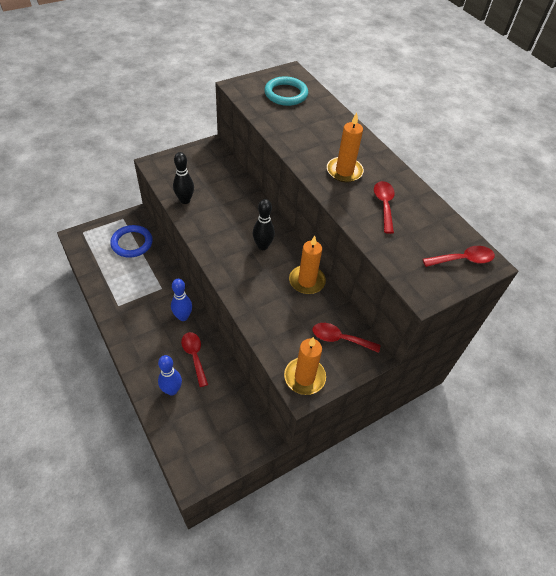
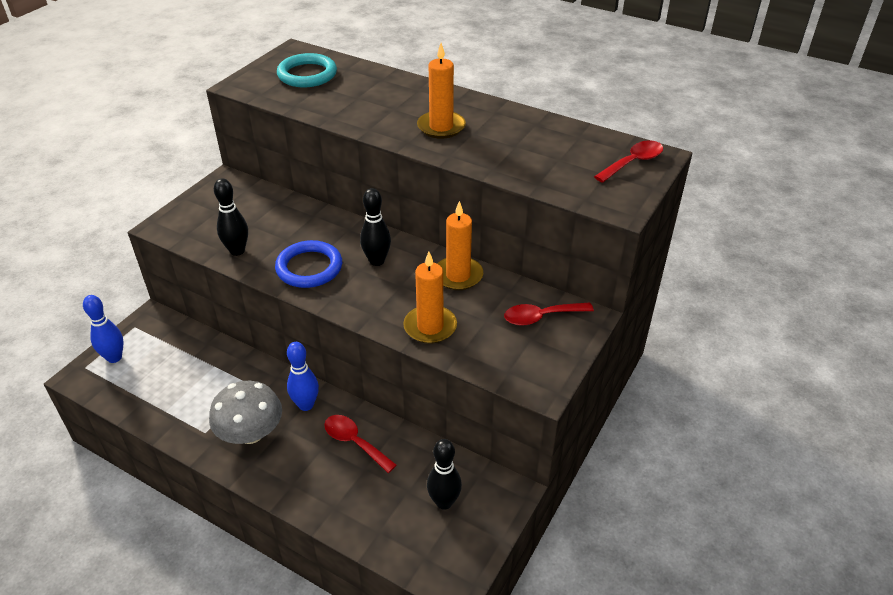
camera: 25 degrees left, 10 degrees down
blue ring [110,225,153,258] -> blue ring moved to [275,240,342,288]
blue bowling pin [158,355,182,396] -> blue bowling pin moved to [83,295,123,363]
orange candle [284,337,326,395] -> orange candle moved to [403,252,457,344]
red spoon [374,181,395,234] -> none
none -> grey mushroom [209,381,282,444]
none -> black bowling pin [427,439,462,510]

